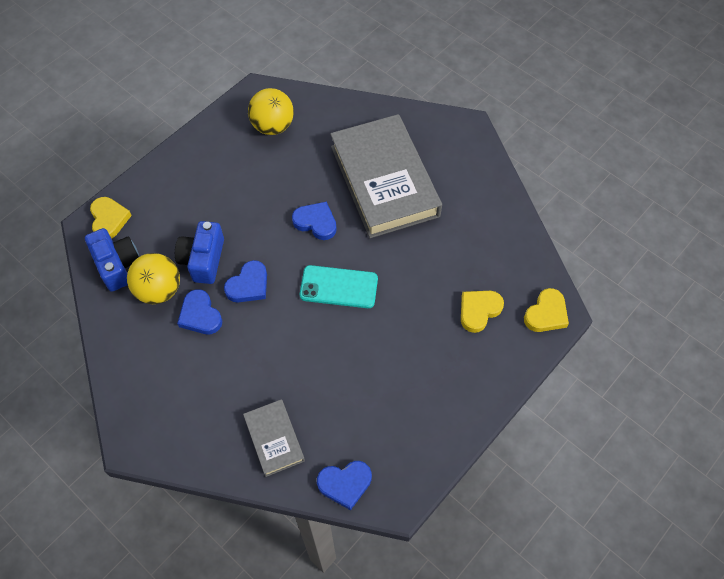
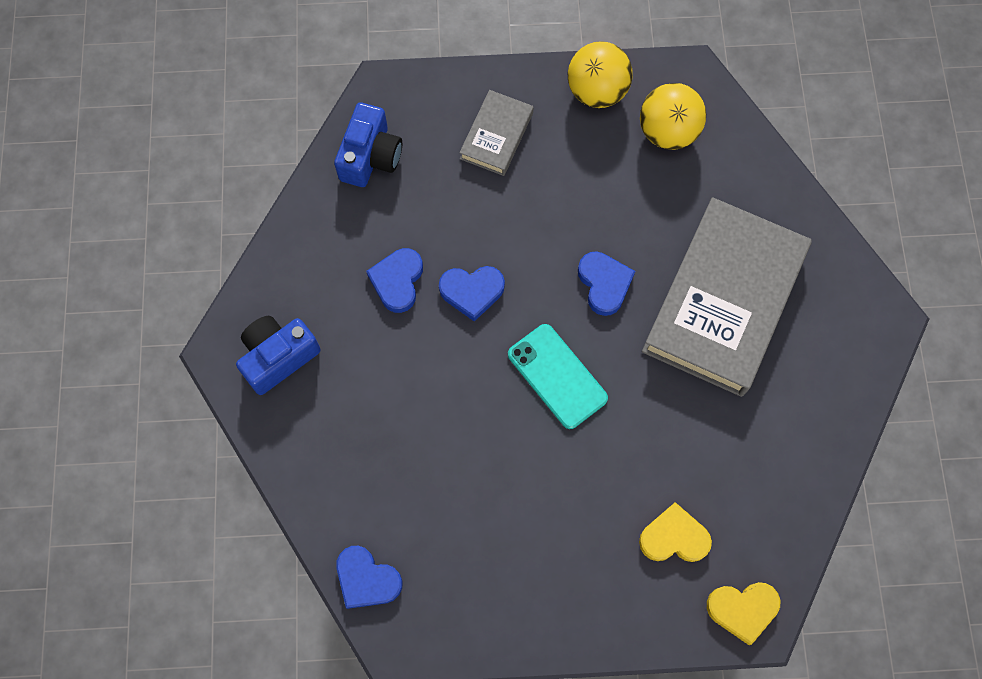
camera: 45 degrees right, 10 degrees up
yellow heart [90,197,132,238] -> none
yellow ball [127,253,180,304] -> yellow ball moved to [568,41,633,108]
blue camera [175,221,224,284] -> blue camera moved to [236,316,321,395]
grey book [243,399,305,477] -> grey book moved to [459,90,534,176]

